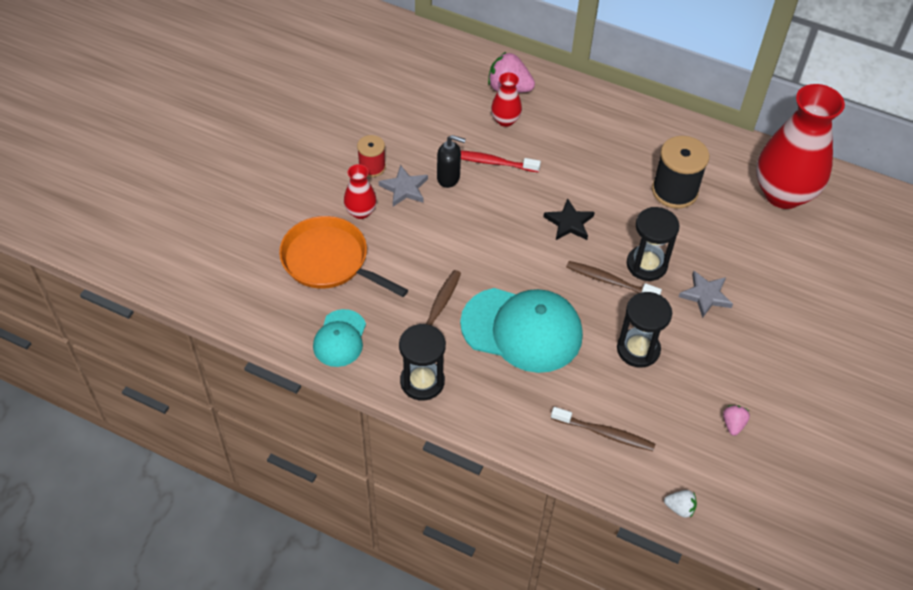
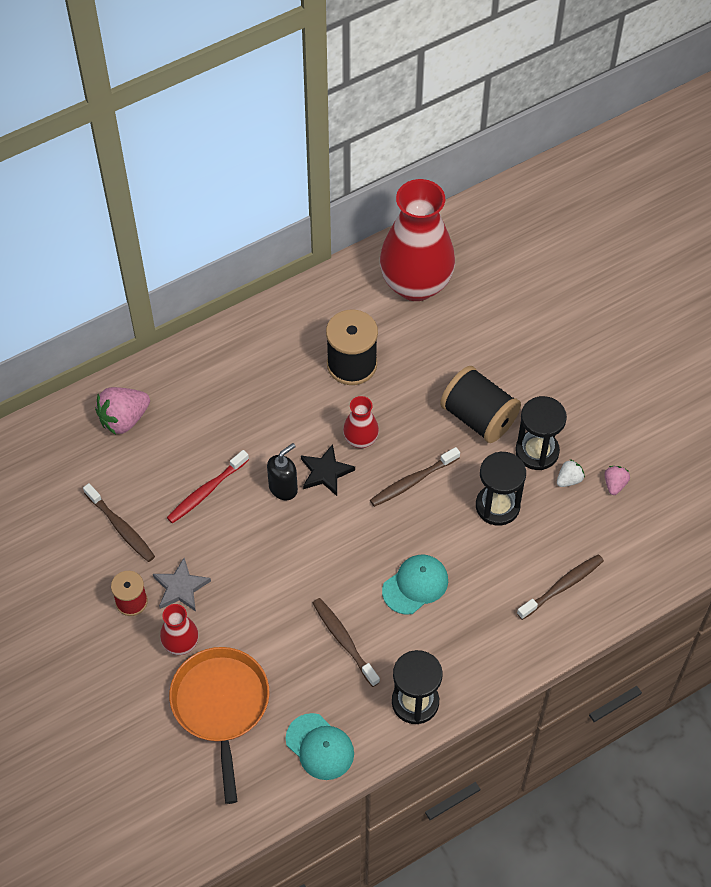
camera: 55 degrees left, 5 degrees up
orange pan [279,216,408,297] -> orange pan turned 105 degrees clockwise [169,647,270,804]
black soap dispenser [437,135,466,188] -> black soap dispenser moved to [267,443,298,500]
turquoise cap [460,288,583,373] -> turquoise cap [382,554,448,615], size x0.54
red vase [491,73,522,127] -> red vase moved to [343,396,379,448]
black hourglass [627,207,679,281] -> black hourglass moved to [515,396,567,470]
white strawberry [664,490,697,518] -> white strawberry moved to [557,459,585,487]
grey star [679,271,733,318] -> black spool [440,366,521,443]
pink strawberry [723,405,750,436] -> pink strawberry turned 60 degrees clockwise [605,466,630,495]
none -> brown toothbrush [83,483,155,562]

